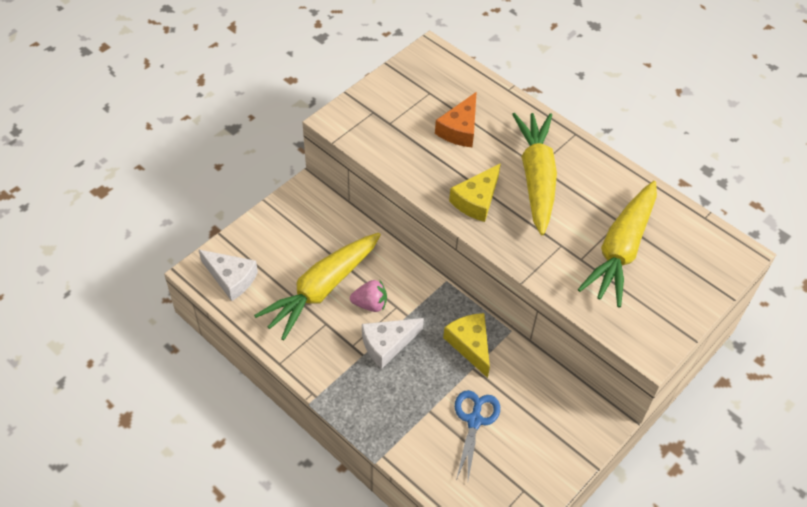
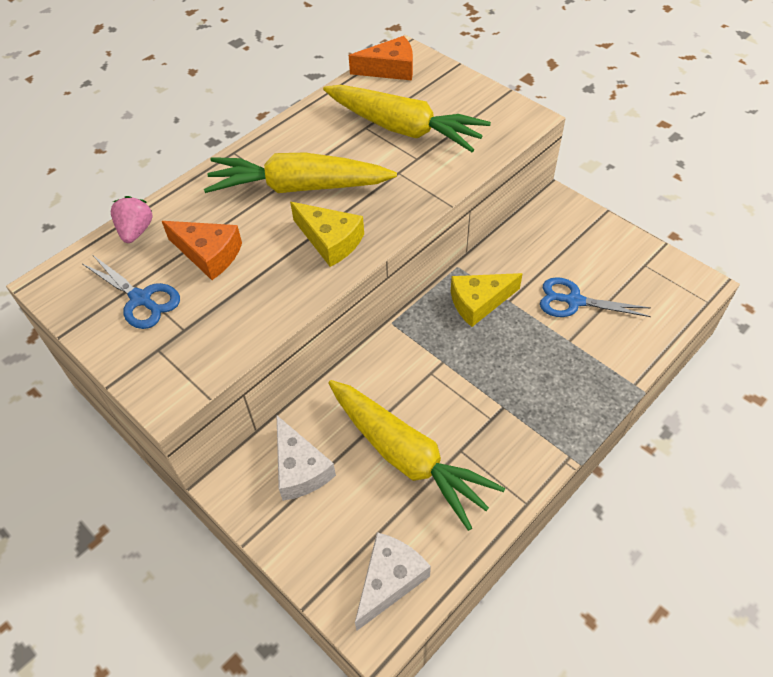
camera: 85 degrees left, 0 degrees up
pink strawberry [350,280,387,312] -> pink strawberry moved to [111,196,153,243]
white cheese [362,318,424,369] -> white cheese moved to [276,415,336,501]
none -> blue scissors [83,255,180,329]
none -> orange cheese [349,36,413,80]

